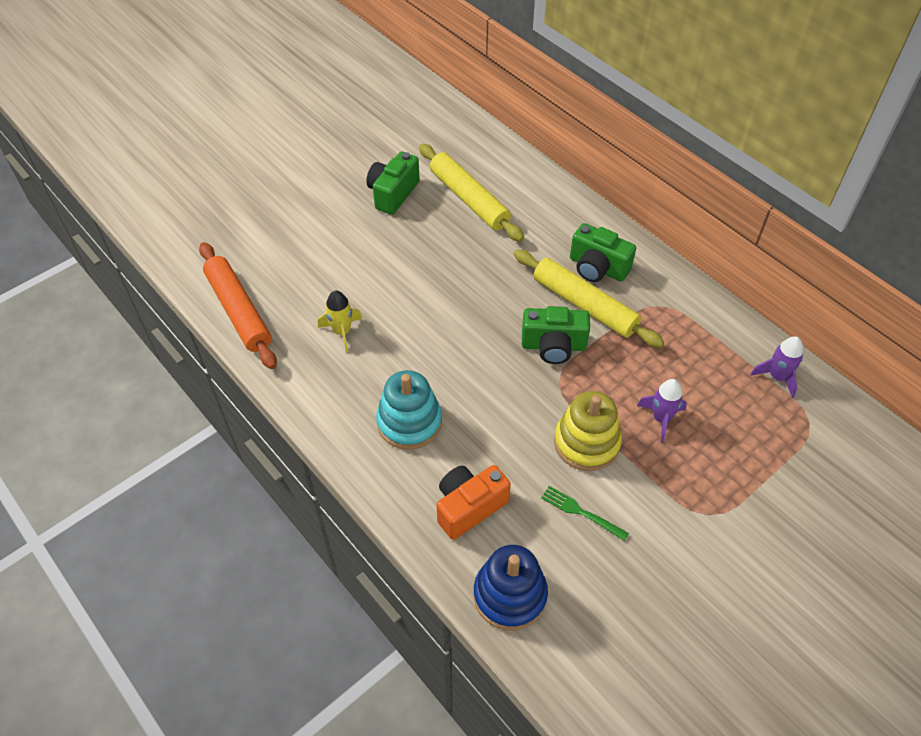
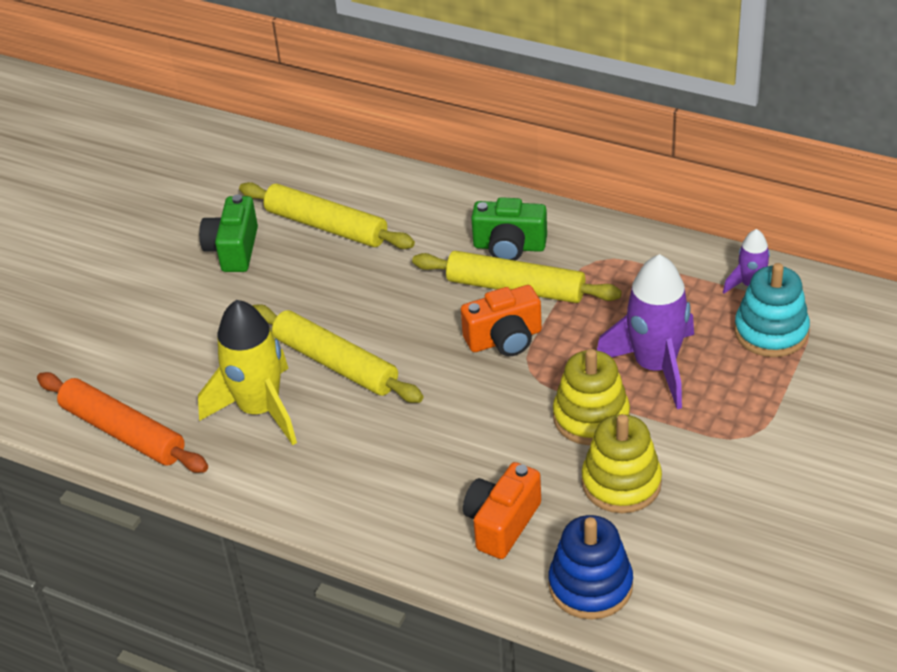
camera: 20 degrees left, 10 degrees down
yellow rocket [318,291,362,352] -> yellow rocket [198,300,297,445], size x1.92
turquoise stacking toy [376,370,442,450] -> turquoise stacking toy moved to [734,263,810,357]
green camera [522,306,590,364] -> orange camera [461,285,542,356]
green fork [541,486,629,541] -> yellow stacking toy [582,414,662,513]
purple rocket [637,379,687,443] -> purple rocket [597,254,694,409], size x1.92
none -> yellow rolling pin [252,305,423,403]

